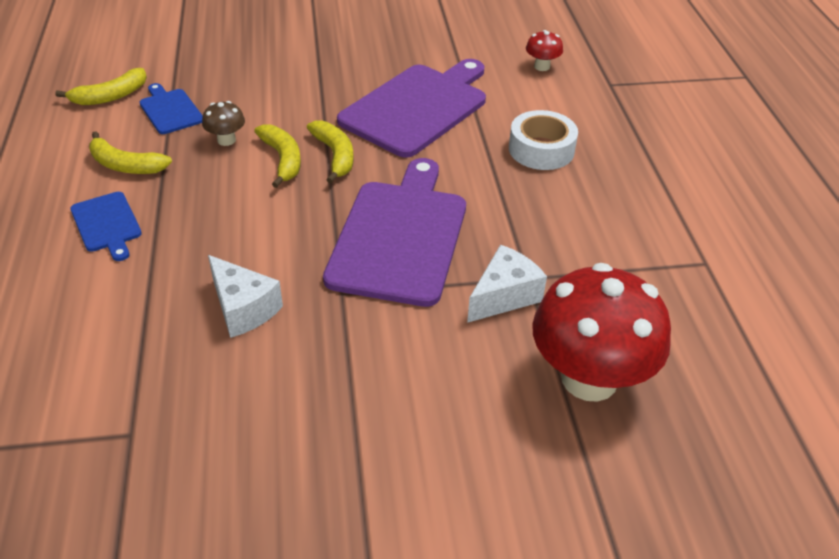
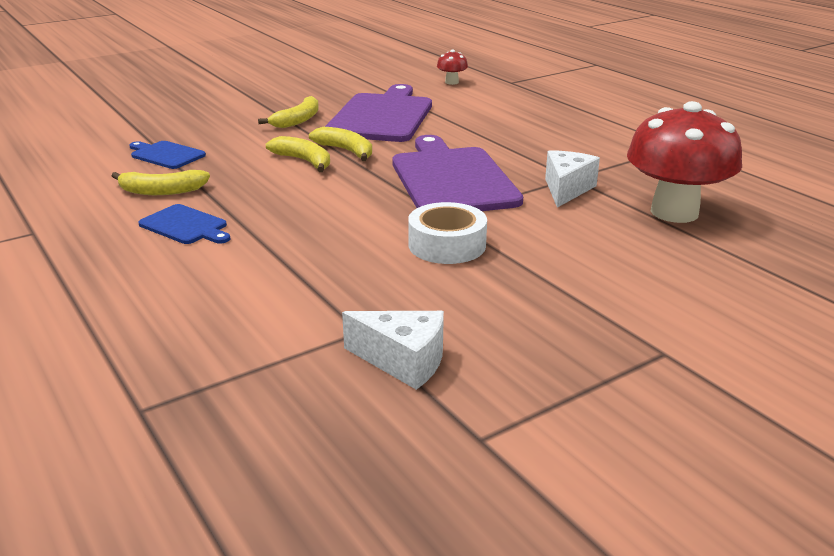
camera: 25 degrees left, 15 degrees down
yellow banana [55,68,147,105] -> yellow banana moved to [258,96,319,128]
brown mushroom [202,101,245,146] -> none
white cheese [208,255,283,338] -> white cheese moved to [342,311,444,390]
white tape [509,110,578,170] -> white tape moved to [408,202,487,264]

